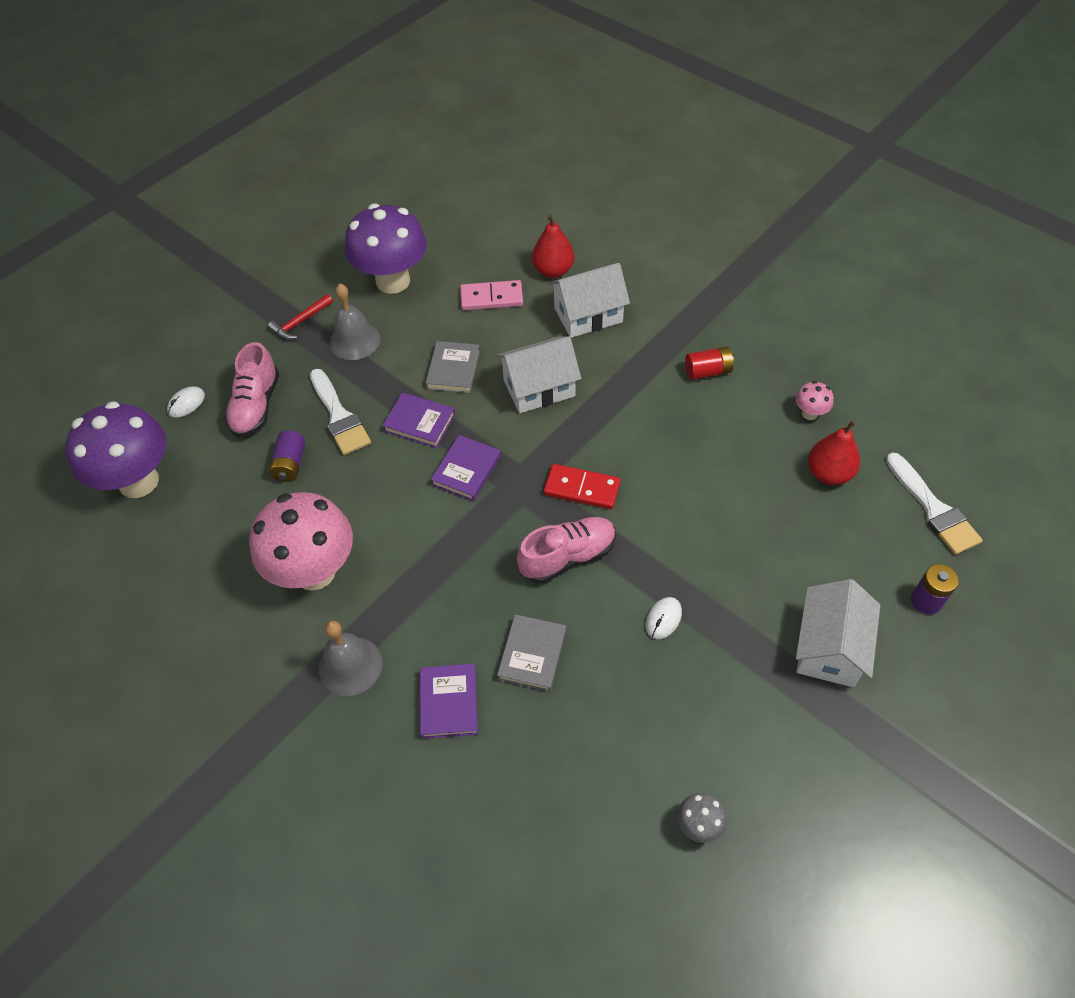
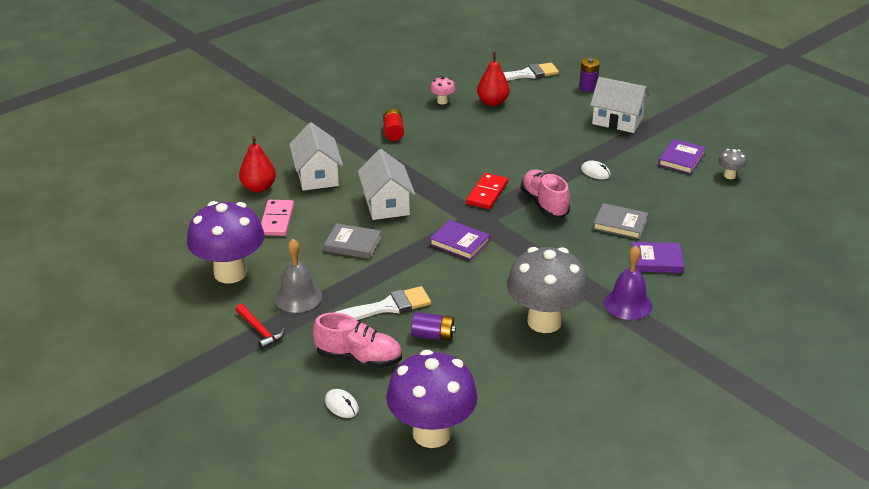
camera: 85 degrees left, 20 degrees down
pink mushroom [249,492,353,591] -> grey mushroom [507,247,588,333]
grey bell [319,620,382,696] -> purple bell [604,245,652,320]
purple book [382,392,455,448] -> purple book moved to [658,139,706,174]

